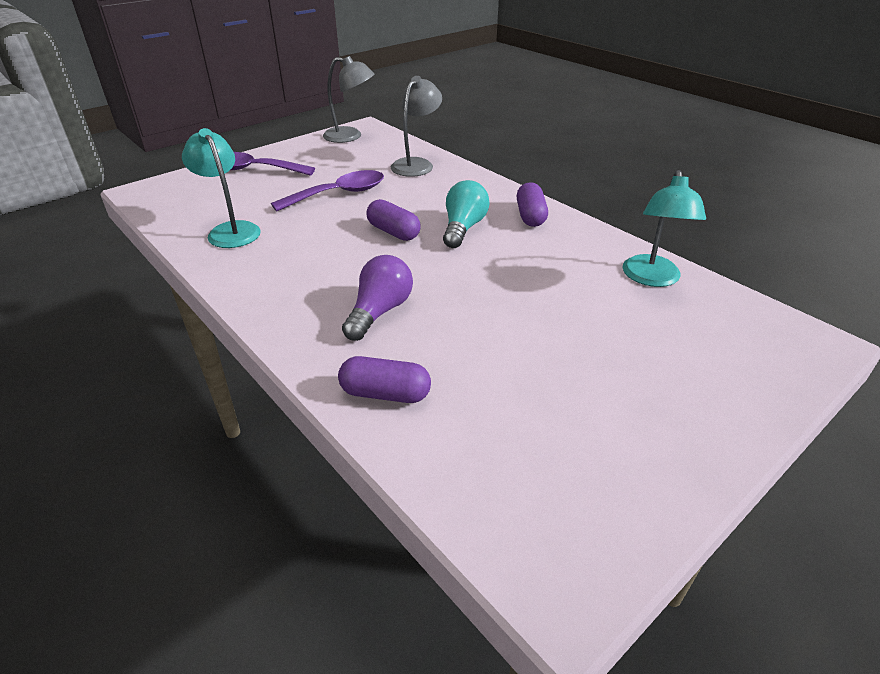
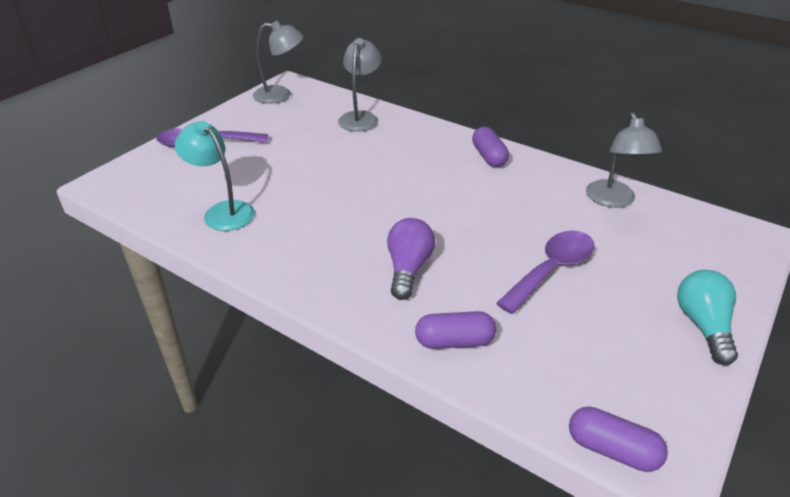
camera: 15 degrees left, 0 degrees up
purple spoon [271,170,384,212] -> purple spoon moved to [496,230,595,314]
purple capsule [366,199,420,241] -> purple capsule moved to [569,407,668,472]
turquoise light bulb [443,180,490,248] -> turquoise light bulb moved to [677,270,738,365]
turquoise lamp [622,170,706,287] -> grey lamp [586,112,662,208]

